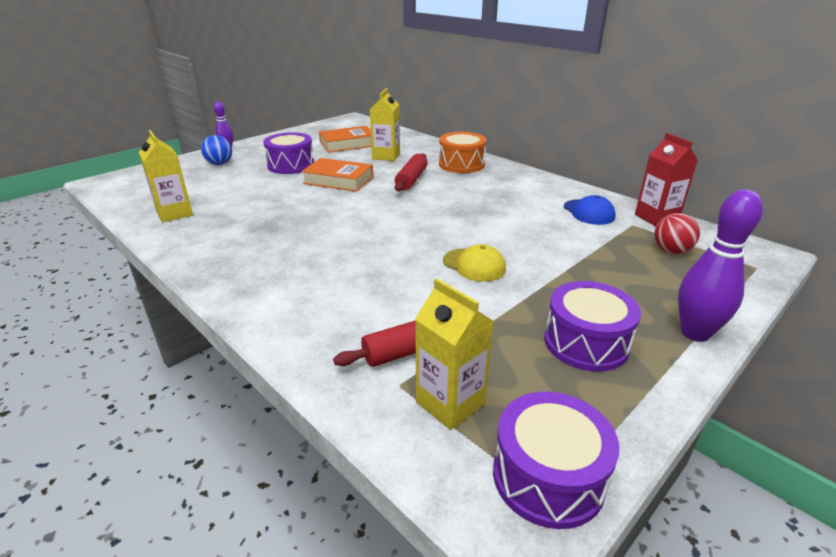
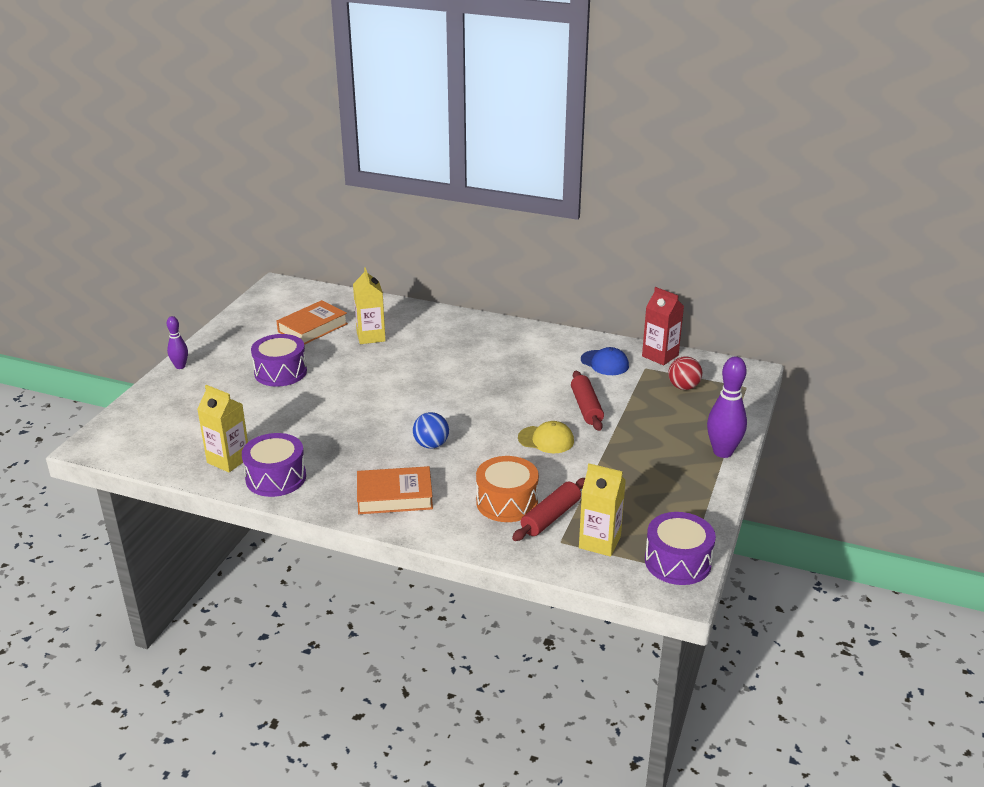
camera: 25 degrees left, 0 degrees up
blue ball [201,135,232,165] -> blue ball moved to [413,412,449,449]
orange book [301,158,373,192] -> orange book moved to [357,466,433,514]
red rolling pin [395,154,427,192] -> red rolling pin moved to [571,371,604,431]
orange drum [439,132,487,173] -> orange drum moved to [476,456,539,522]
purple drum [544,281,641,372] -> purple drum moved to [242,433,306,497]

